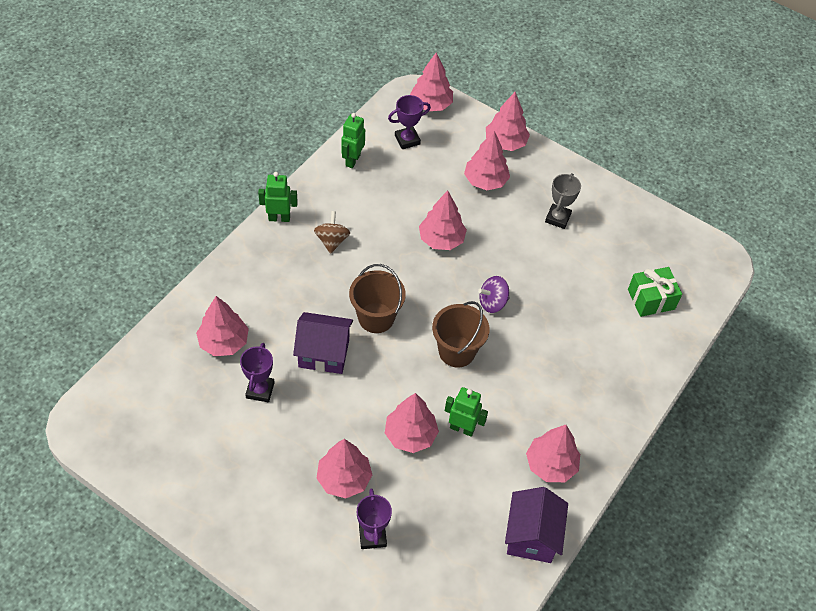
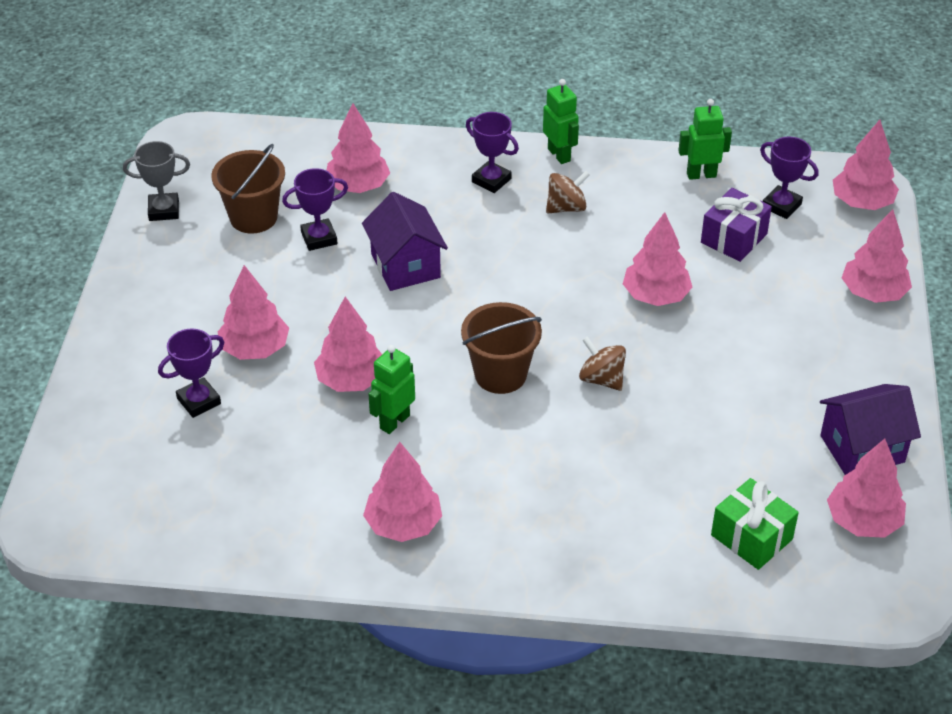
camera: 65 degrees right, 10 degrees down
brown bucket [349,264,406,333] -> brown bucket moved to [211,144,285,234]
green robot [445,387,488,437] -> green robot turned 135 degrees counterclockwise [368,345,415,434]
pink tree [464,131,510,190] -> pink tree moved to [827,439,906,538]
purple spinning top [478,276,510,313] -> brown spinning top [579,336,626,391]
purple house [505,487,568,563] -> purple house moved to [820,384,921,475]
grey trophy [545,173,581,229] -> grey trophy moved to [123,141,190,221]
none -> purple trophy [466,112,519,193]
none -> purple gift [701,188,772,262]

